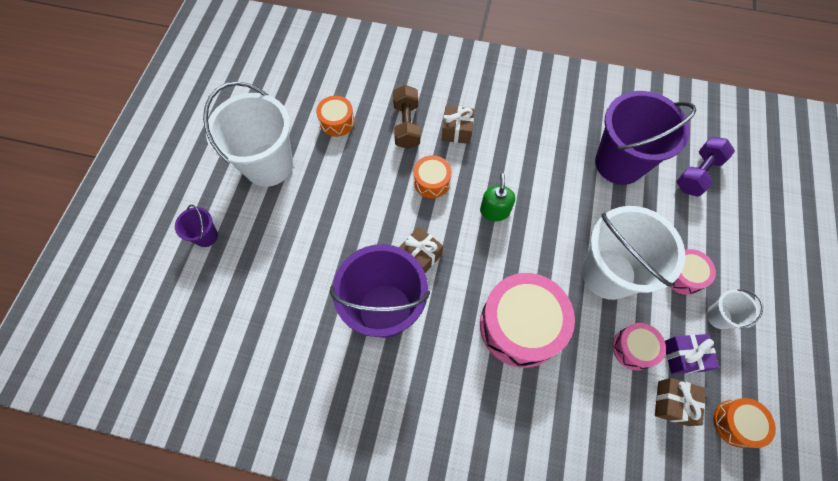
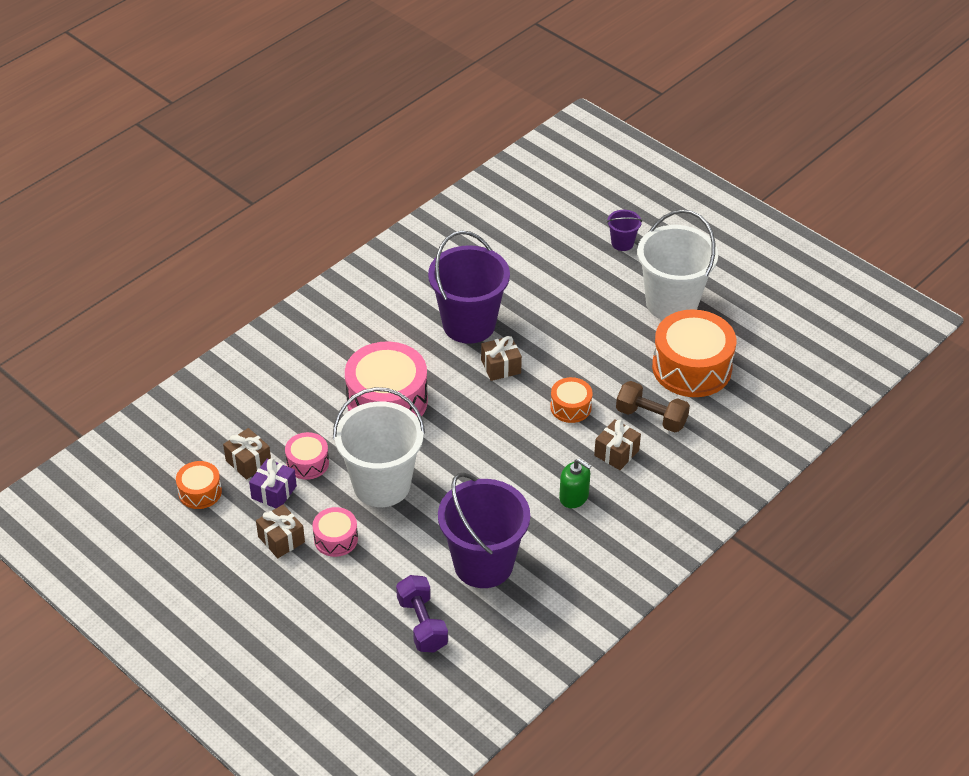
camera: 120 degrees right, 20 degrees down
orange drum [316,96,355,137] -> orange drum [652,309,736,397], size x1.97
green soap dispenser [480,173,515,221] -> green soap dispenser moved to [559,459,591,508]
white bucket [707,289,763,329] -> brown gift [256,504,305,558]

